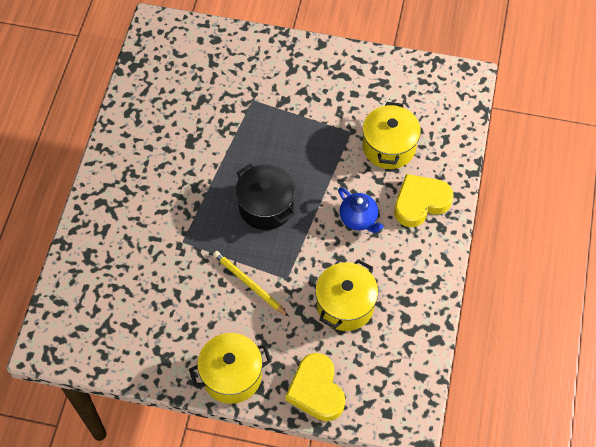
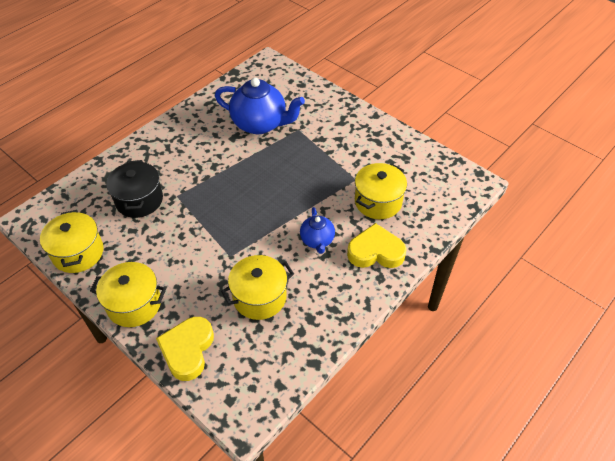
camera: 30 degrees right, 10 degrees down
yellow pencil [213,251,289,317] -> none
black pot [235,164,295,230] -> black pot moved to [106,160,163,218]
none -> yellow pot [40,210,103,273]
none -> blue teapot [215,78,305,134]

